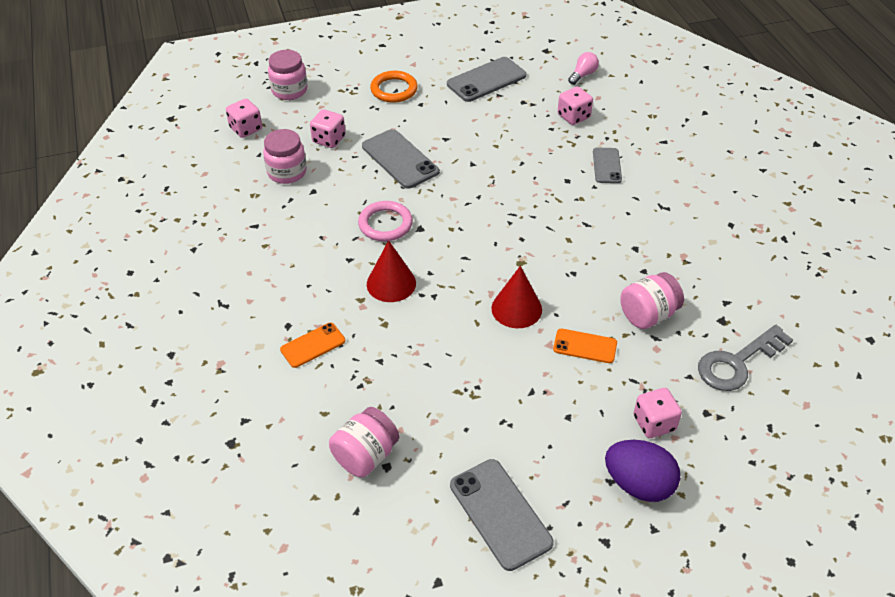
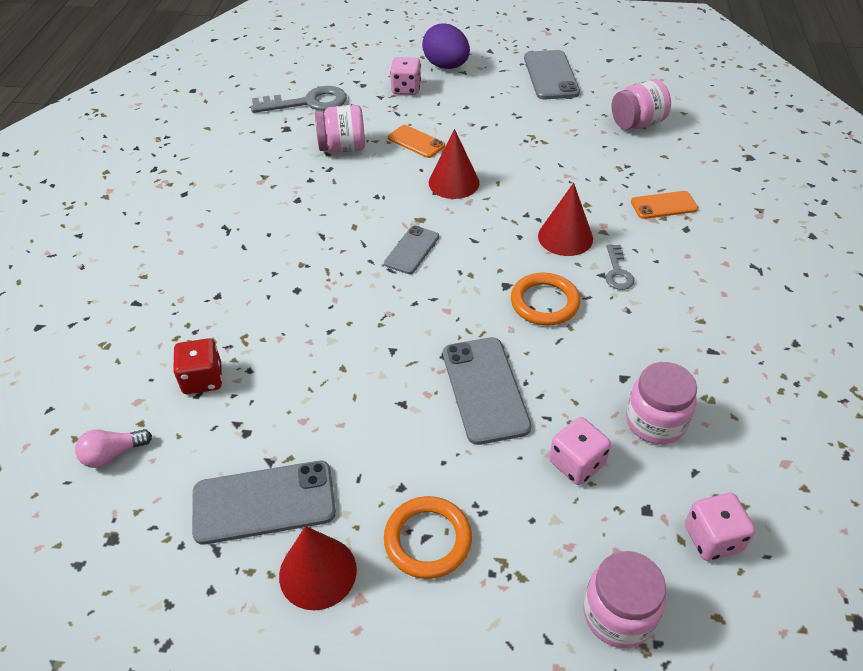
camera: 155 degrees left, 0 degrees up
pink ring [358,201,413,241] -> orange ring [511,273,580,326]
pink dice [557,86,593,125] -> red dice [173,338,222,394]
grey phone [593,148,622,183] -> grey phone moved to [384,226,439,274]
none -> red cone [279,526,357,610]
none -> grey key [605,244,634,290]

